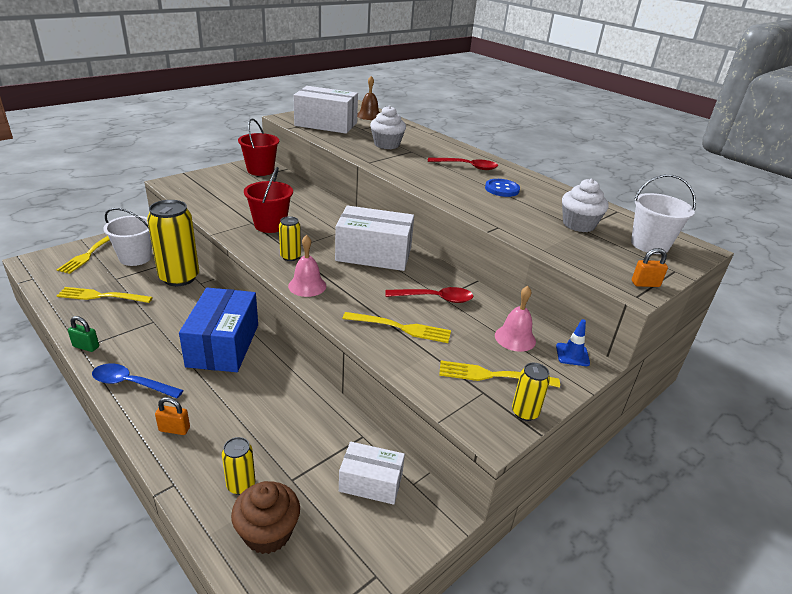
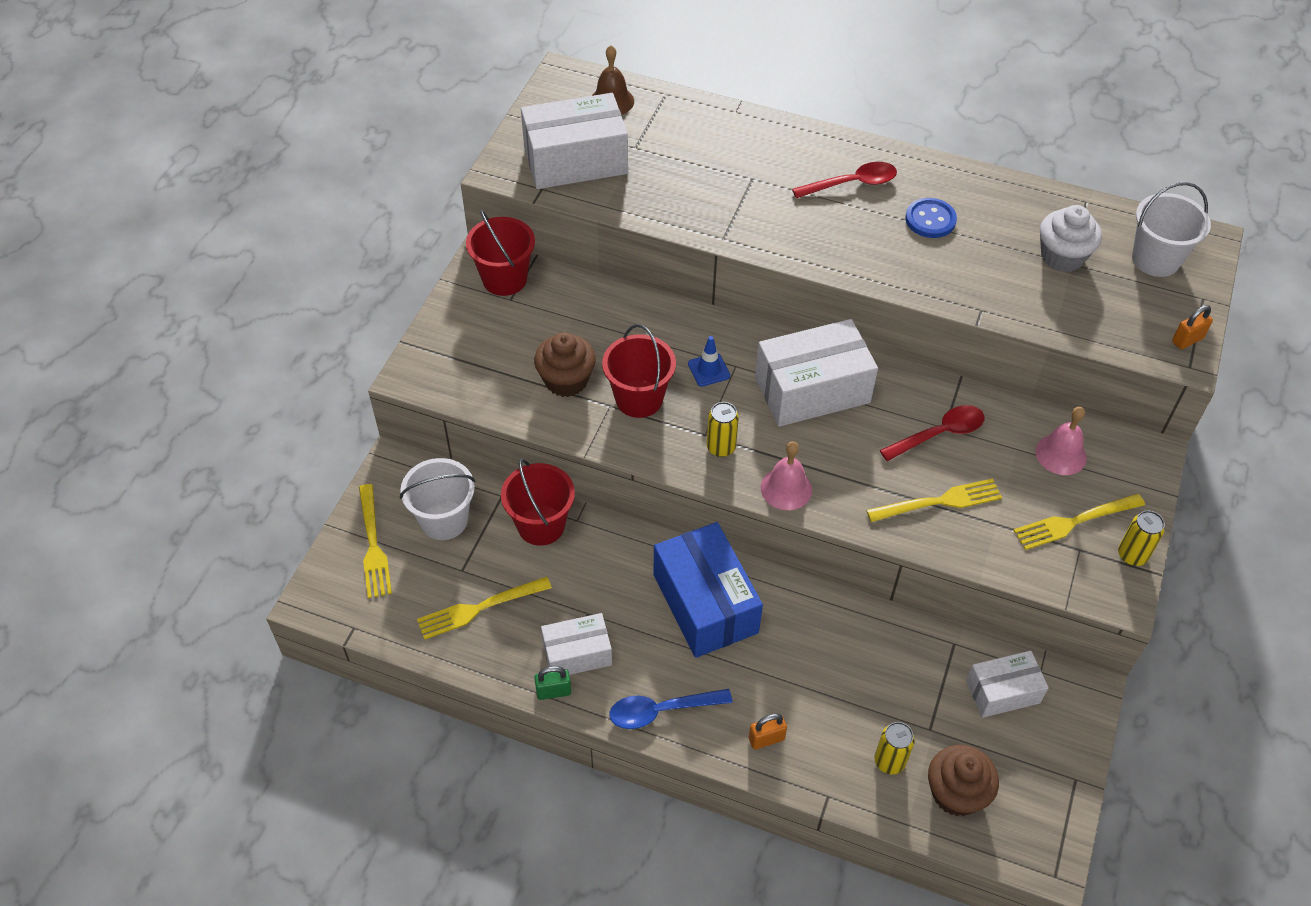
camera: 25 degrees left, 20 degrees up
yellow can [147,200,199,286] -> red bucket [501,459,575,545]
white cupcake [370,105,406,149] -> none
blue traffic cone [556,319,590,366] -> blue traffic cone moved to [688,336,730,386]
none -> brown cupcake [534,333,596,397]
none -> white box [541,613,612,675]

